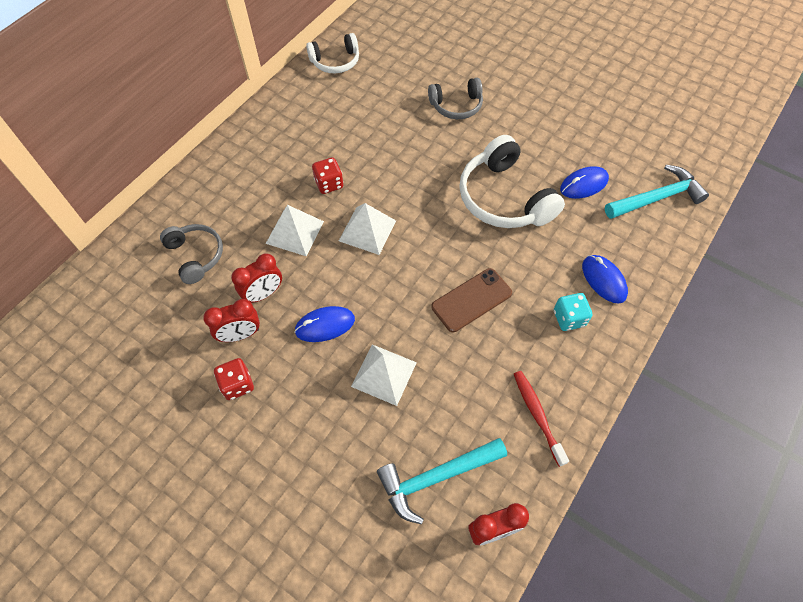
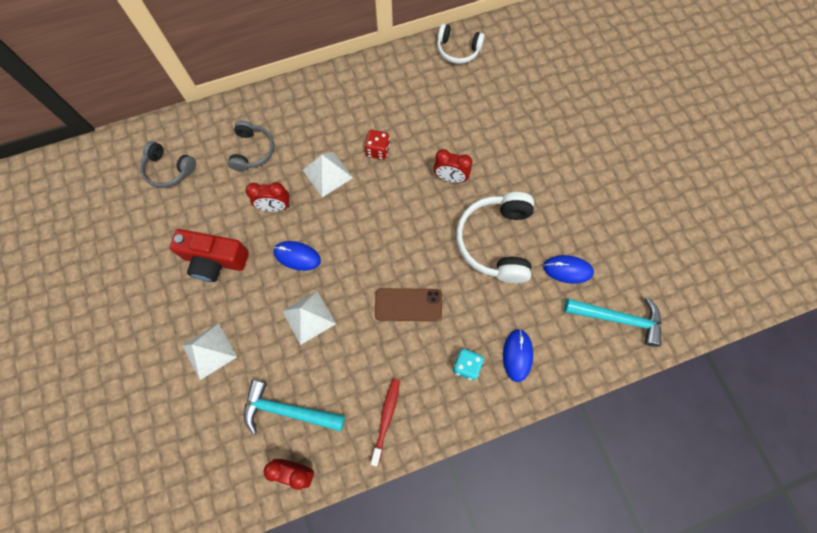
camera: 35 degrees right, 10 degrees up
red clock [203,299,260,342] -> red clock moved to [434,149,472,183]
red dice [214,358,254,400] -> red camera [170,229,249,282]
white pyramid [339,203,396,255] -> white pyramid moved to [182,323,237,380]
grey headphones [428,78,483,119] -> grey headphones moved to [140,141,196,188]

